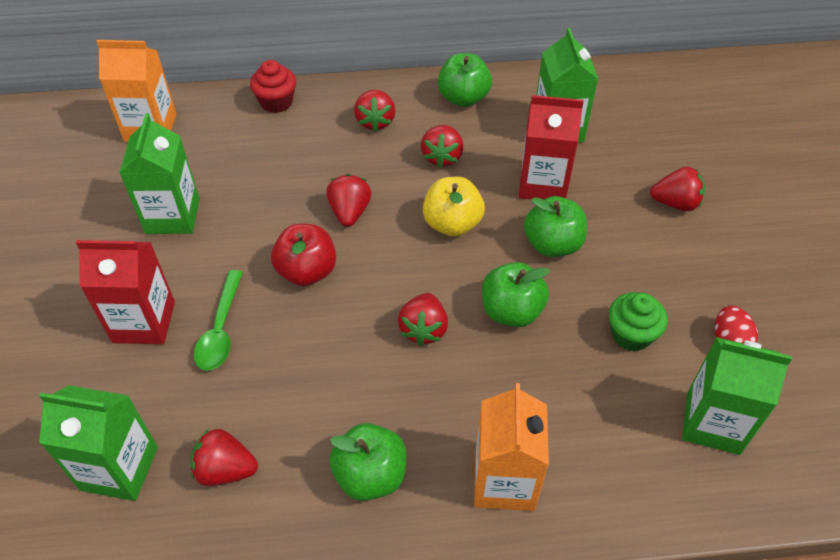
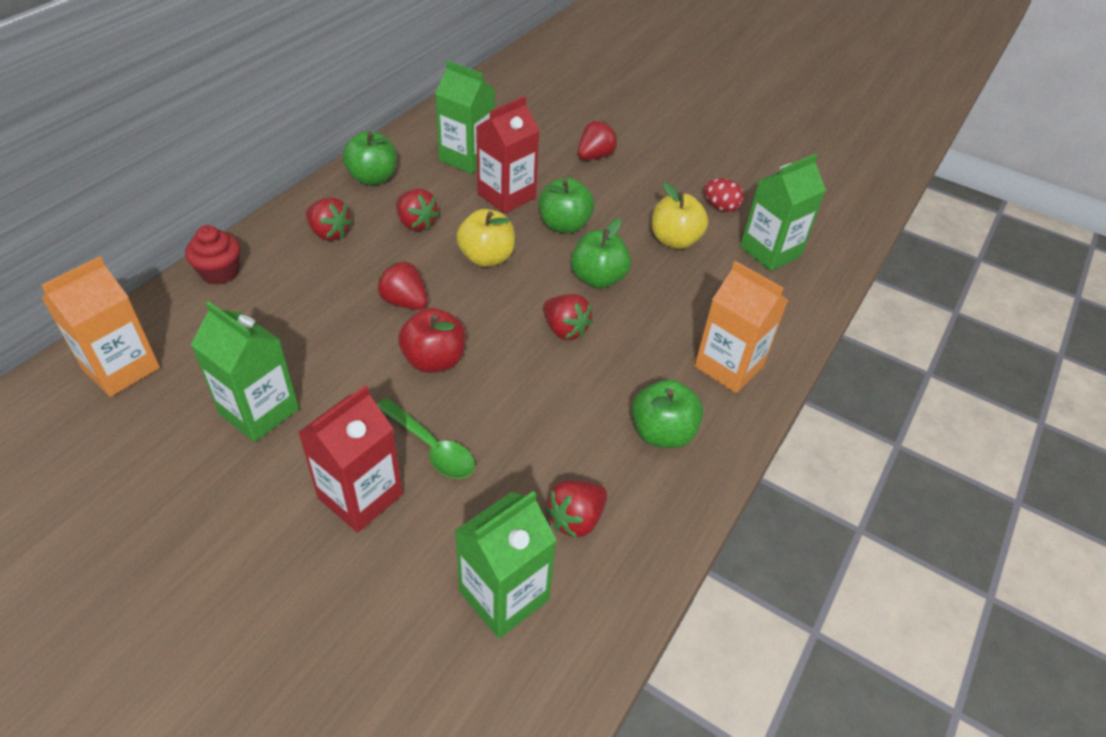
camera: 55 degrees left, 5 degrees down
green cupcake [609,292,668,351] -> yellow apple [652,182,708,249]

